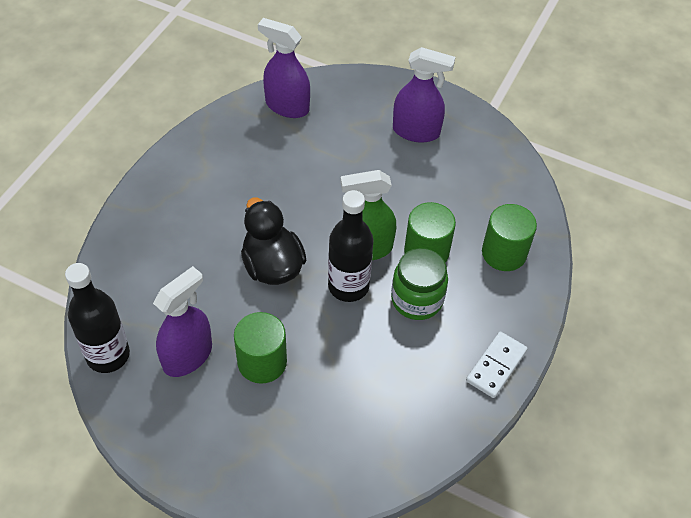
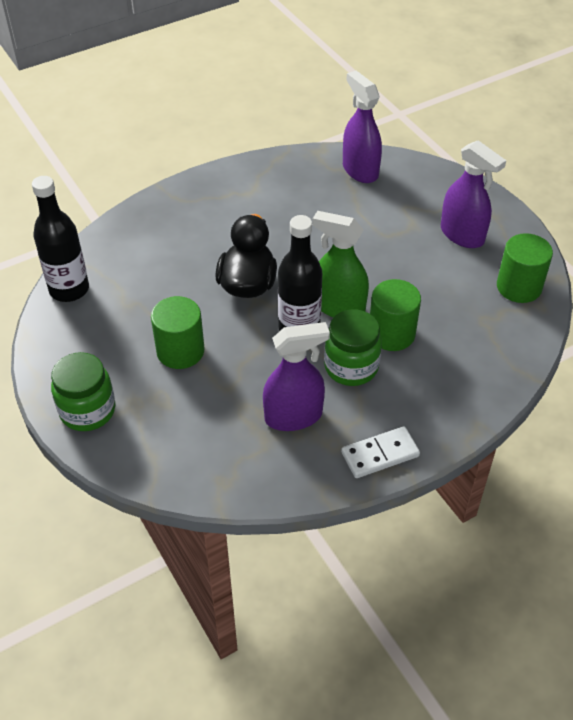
camera: 35 degrees right, 5 degrees down
purple spray bottle [153,266,212,377] -> purple spray bottle moved to [263,322,330,431]
green cylinder [482,204,537,271] -> green cylinder moved to [497,233,553,303]
none -> green jar [51,352,115,431]

